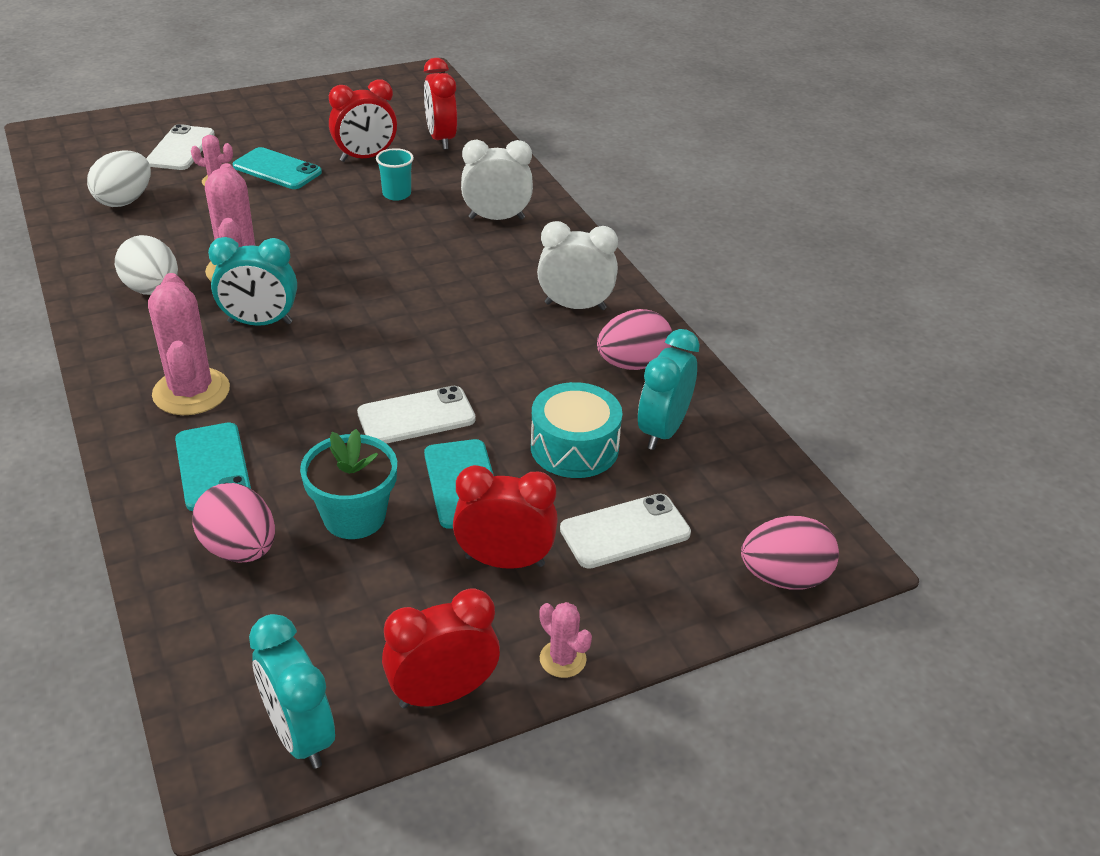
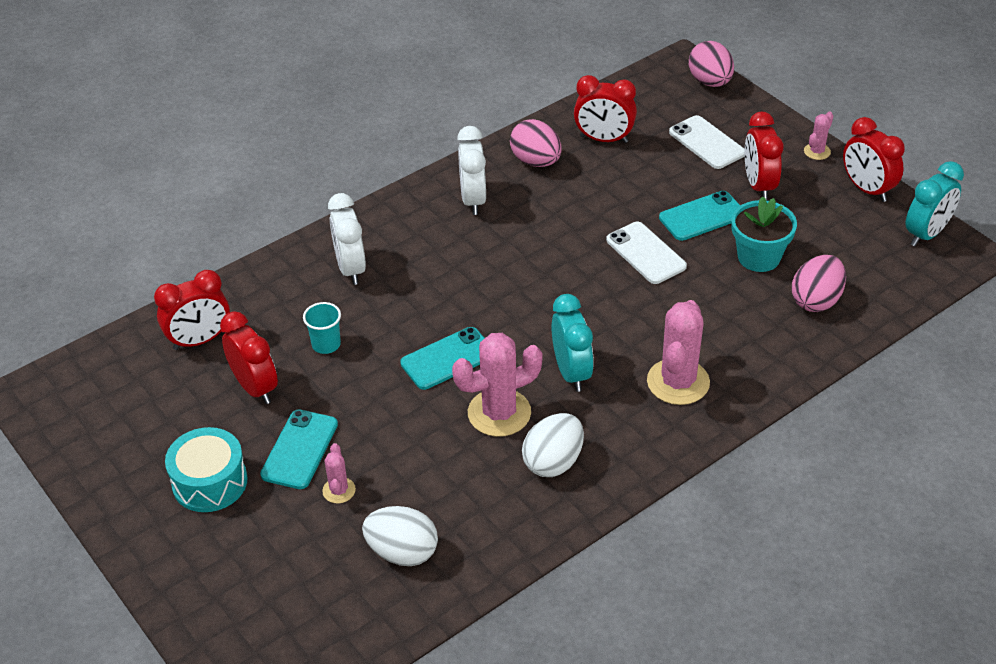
camera: 100 degrees left, 5 degrees up
white phone [146,124,215,170] -> none
pink cactus [148,273,230,415] -> pink cactus turned 45 degrees counterclockwise [647,300,710,405]
turquoise phone [175,422,251,511] -> turquoise phone moved to [400,327,484,390]
turquoise drum [531,382,622,478] -> turquoise drum moved to [165,427,248,512]
turquoise clock [638,329,700,450] -> red clock [574,75,637,143]

